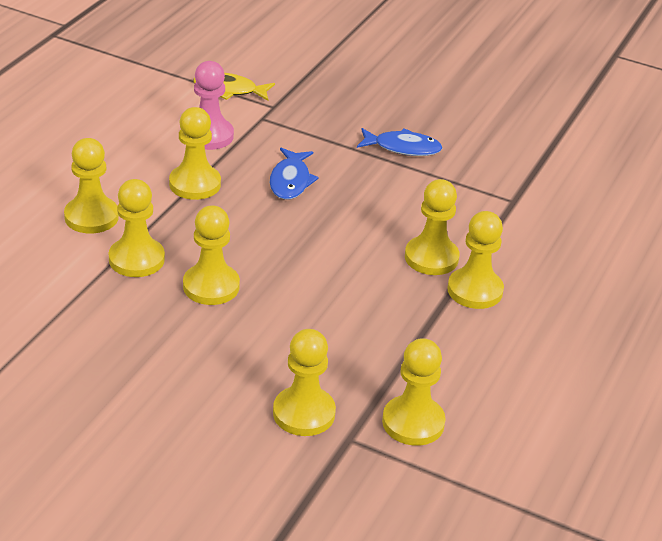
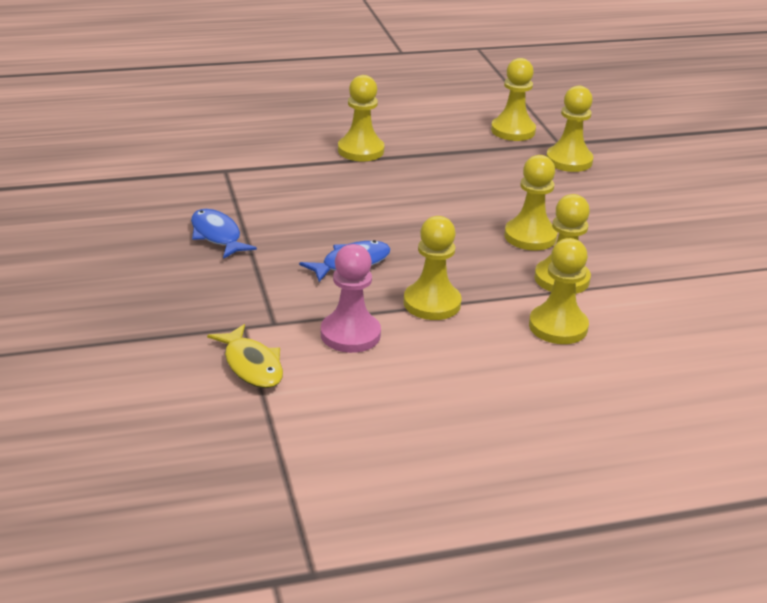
camera: 130 degrees left, 5 degrees down
yellow pawn [405,179,459,275] -> none

